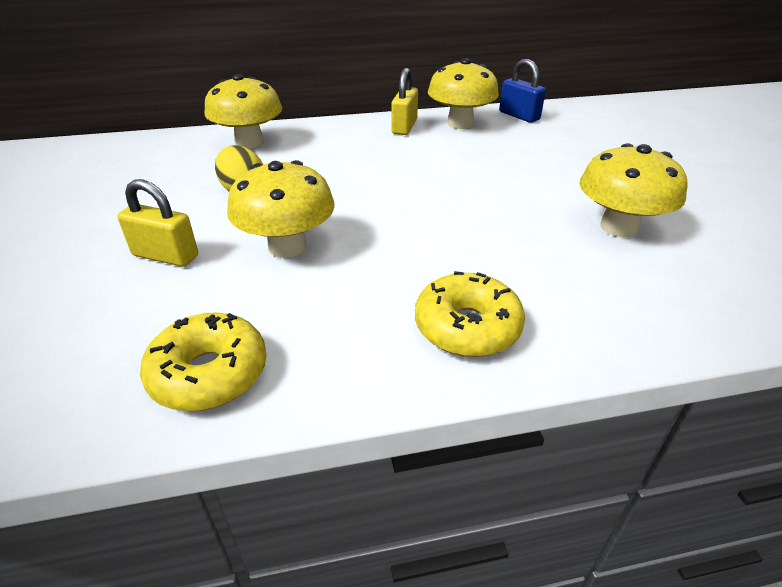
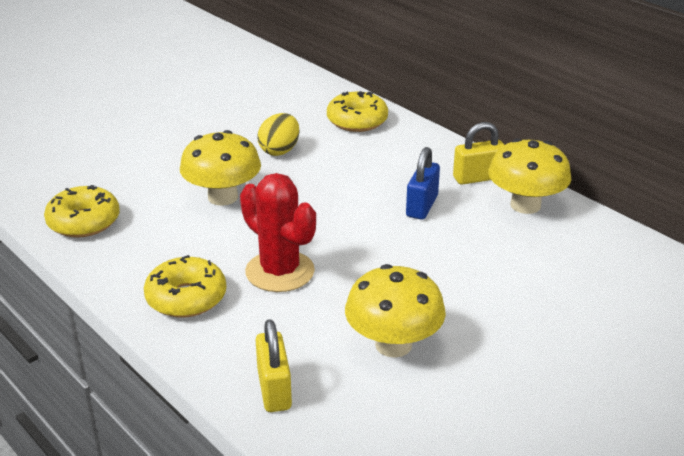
camera: 60 degrees right, 5 degrees down
yellow padlock [117,179,198,267] -> yellow padlock moved to [256,319,292,412]
yellow mushroom [205,74,282,149] -> yellow donut [327,91,388,132]
blue padlock [499,59,546,123] -> blue padlock moved to [406,147,440,220]
none -> red cactus [240,173,316,292]

